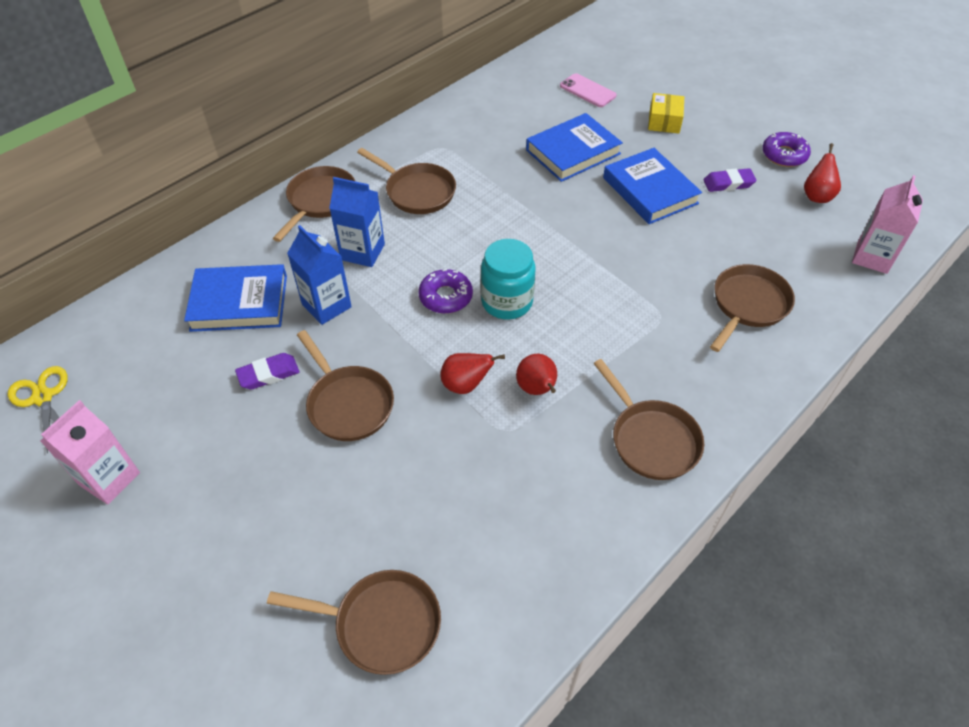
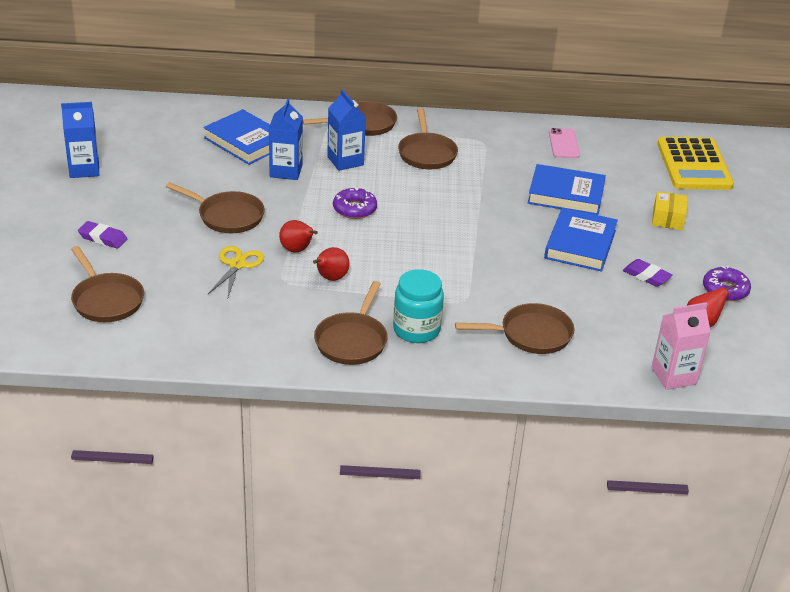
camera: 45 degrees right, 15 degrees down
yellow scissors [8,366,68,454] -> yellow scissors moved to [208,246,264,297]
pink carton [40,400,140,505] -> blue carton [61,102,99,178]
purple eraser [235,353,299,390] -> purple eraser moved to [78,221,127,249]
brown pan [297,330,394,441] -> brown pan turned 75 degrees counterclockwise [166,182,265,233]
turquoise jar [481,239,536,319] -> turquoise jar moved to [393,269,444,343]
pink phone [560,73,616,107] -> pink phone moved to [549,128,580,158]
yellow box [648,93,684,133] -> yellow box turned 45 degrees counterclockwise [652,191,688,230]
none -> yellow calculator [657,137,734,190]

